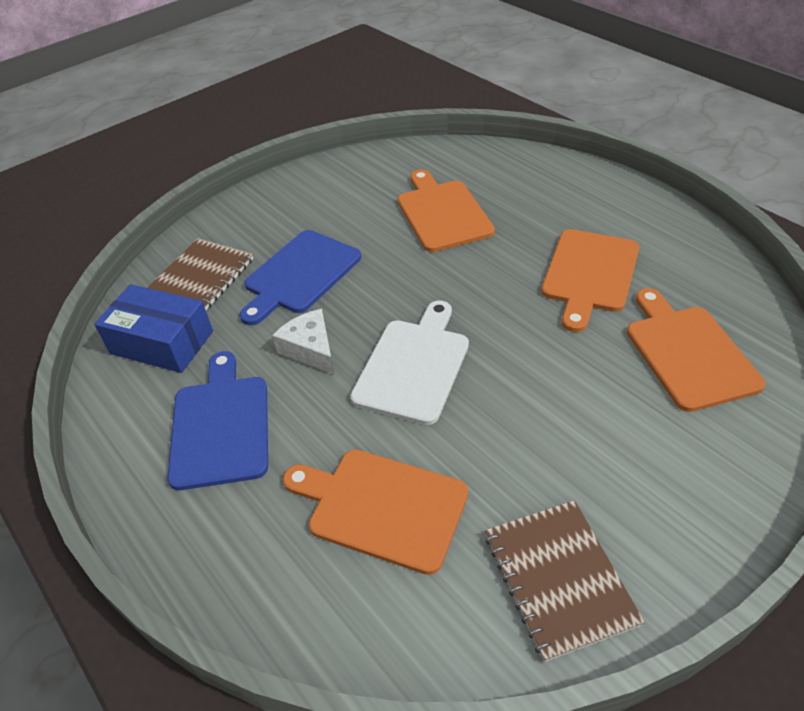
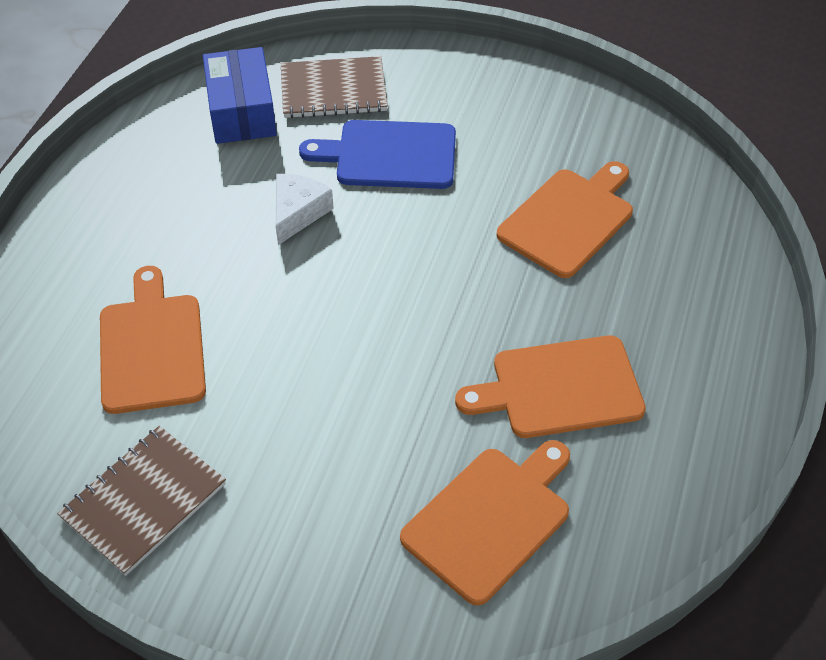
camera: 55 degrees right, 5 degrees up
blue cutting board [167,351,268,490] -> none
white cutting board [350,300,469,425] -> none

